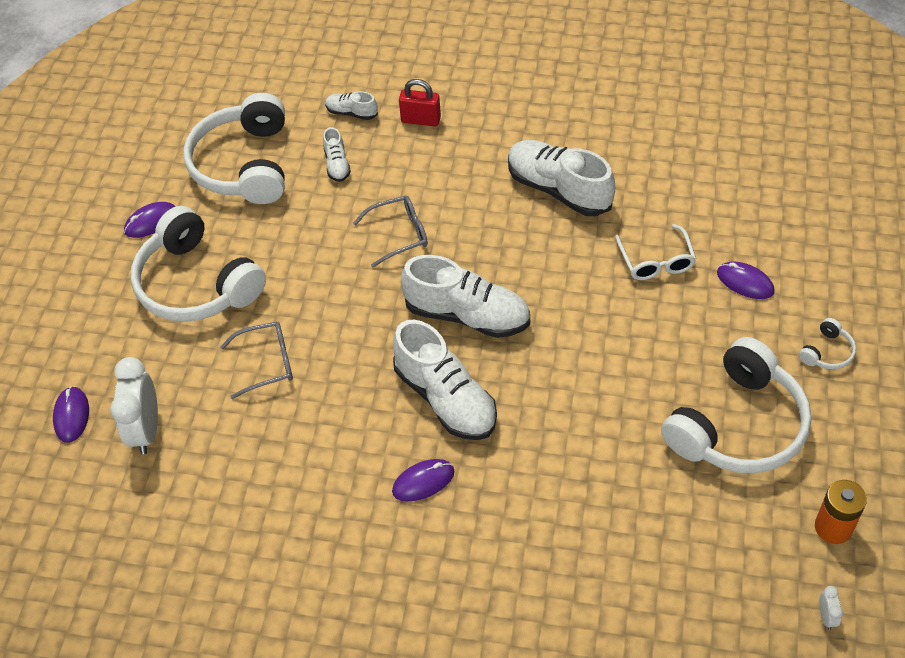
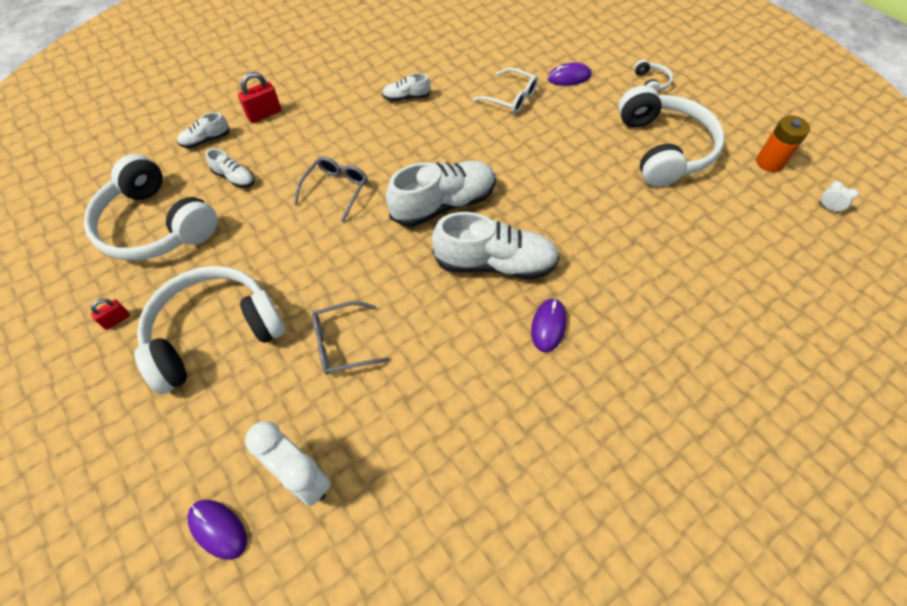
camera: 50 degrees left, 5 degrees up
purple mouse [124,202,175,238] -> red padlock [91,299,130,330]
white headphones [131,206,266,322] -> white headphones turned 150 degrees clockwise [134,266,286,394]
grey glasses [220,322,293,399] -> grey glasses turned 135 degrees counterclockwise [312,301,390,375]
white shoe [508,140,615,216] -> white shoe [382,73,431,101], size x0.48

